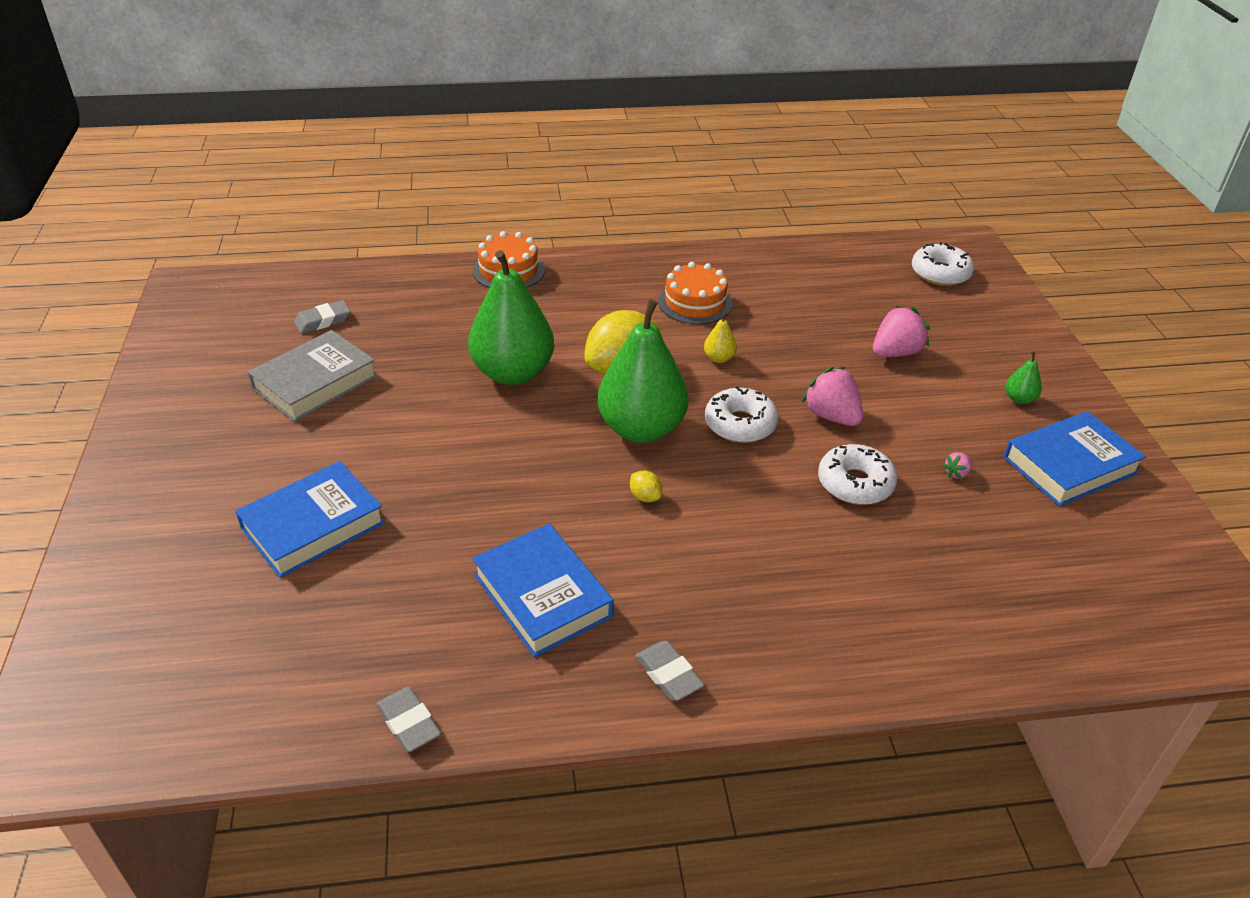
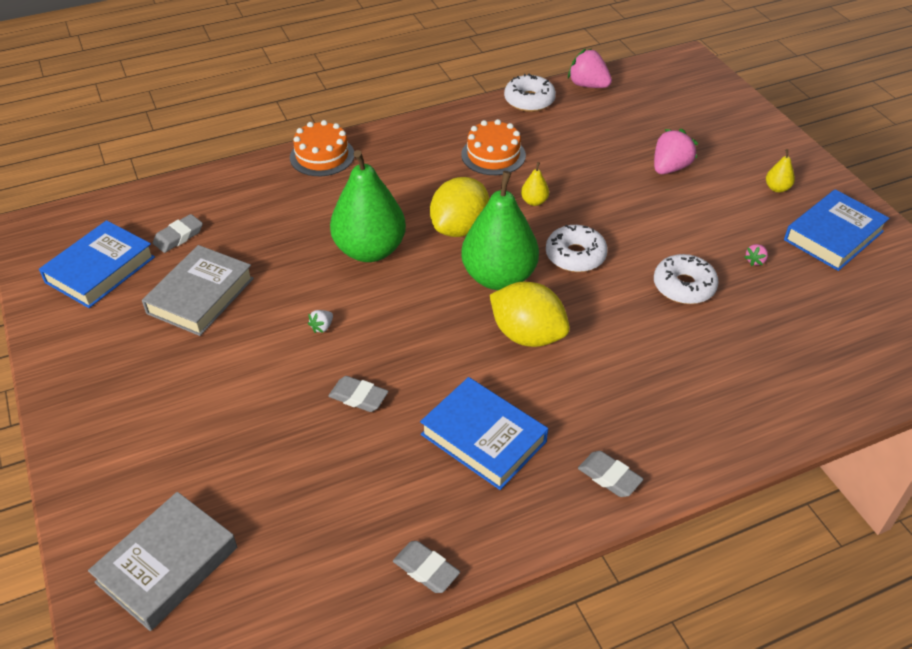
camera: 15 degrees left, 5 degrees up
blue book [235,461,385,578] -> blue book moved to [39,220,155,308]
yellow lemon [630,471,662,502] -> yellow lemon [490,282,570,347], size x2.47
pink strawberry [802,367,864,426] -> pink strawberry moved to [568,49,612,88]
white donut [912,242,974,286] -> white donut moved to [504,73,556,112]
green pear [1006,351,1042,404] -> yellow pear [766,149,795,193]
none -> grey book [88,492,237,631]
none -> white strawberry [308,310,333,333]
none -> grey eraser [328,376,388,412]

